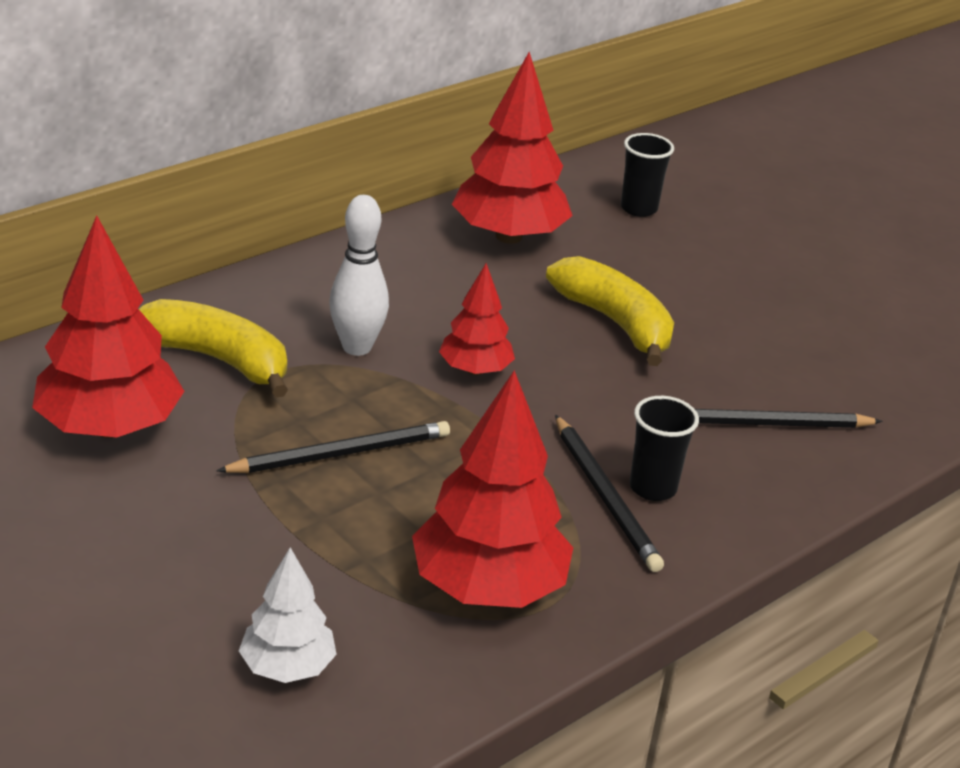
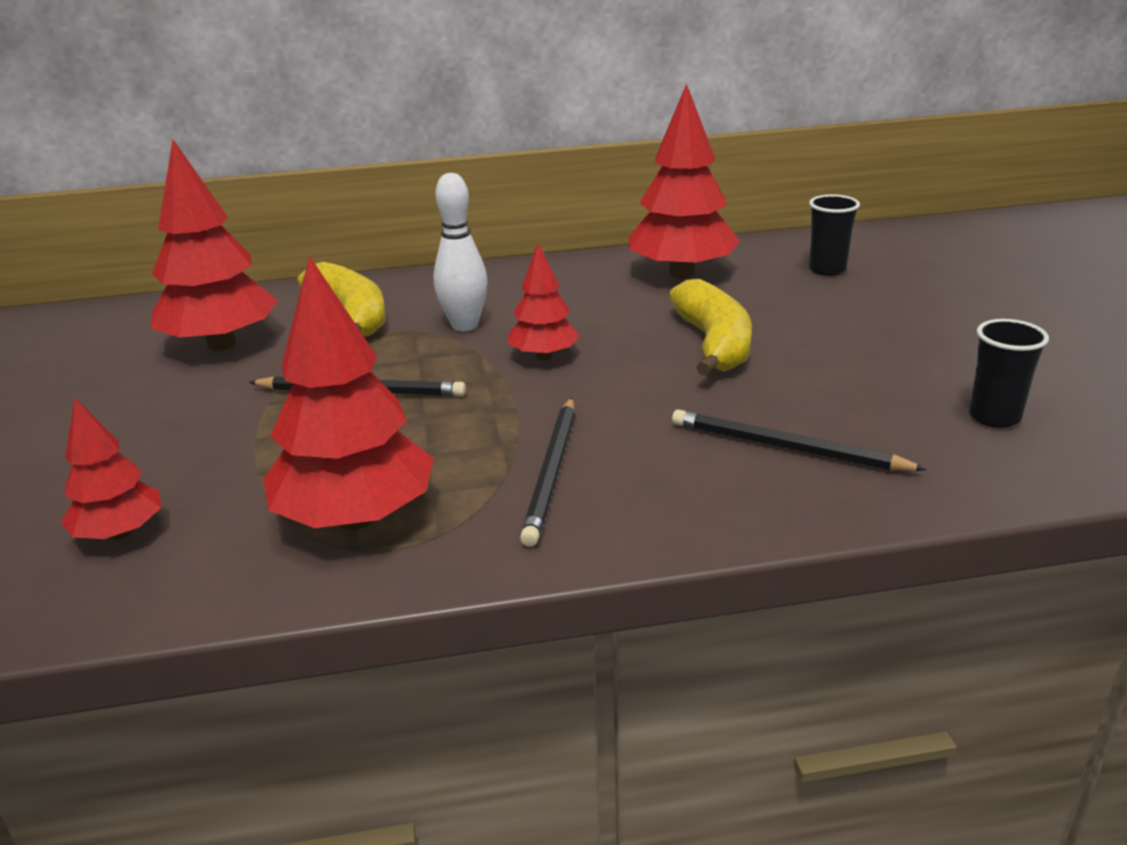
camera: 35 degrees right, 5 degrees down
white tree [239,547,337,683] -> red tree [61,398,161,540]
black cup [630,396,699,501] -> black cup moved to [969,319,1049,428]

